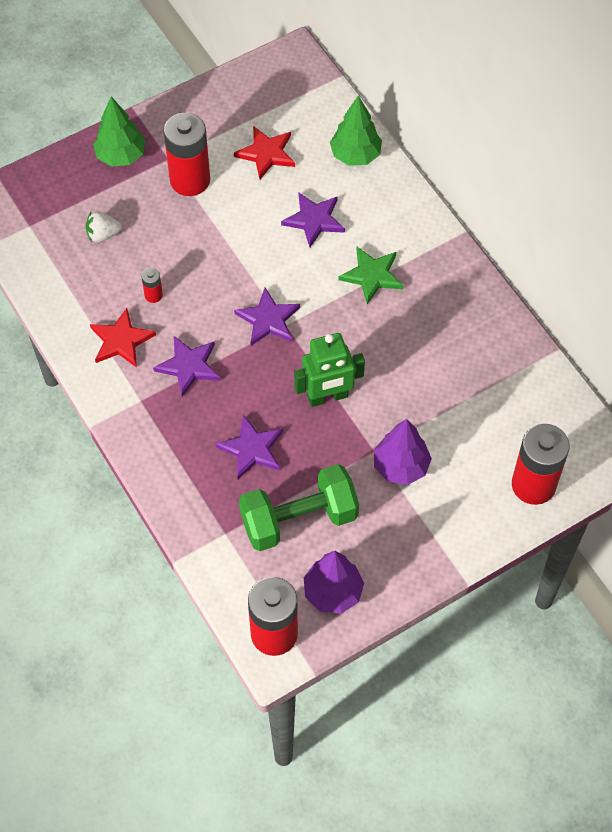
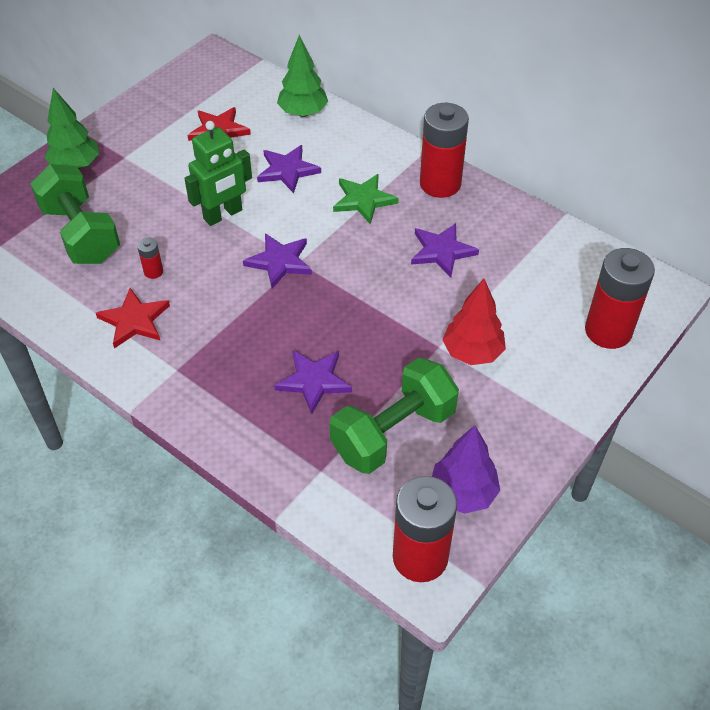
camera: 20 degrees left, 10 degrees down
white strawberry [86,211,122,242] -> green dumbbell [30,164,120,264]
purple star [153,336,220,397] -> purple star moved to [411,223,479,278]
red battery [164,113,210,196] -> red battery moved to [420,103,469,198]
green robot [294,333,365,407] -> green robot moved to [184,121,252,226]
purple tree [374,419,432,485] -> red tree [443,279,506,365]

